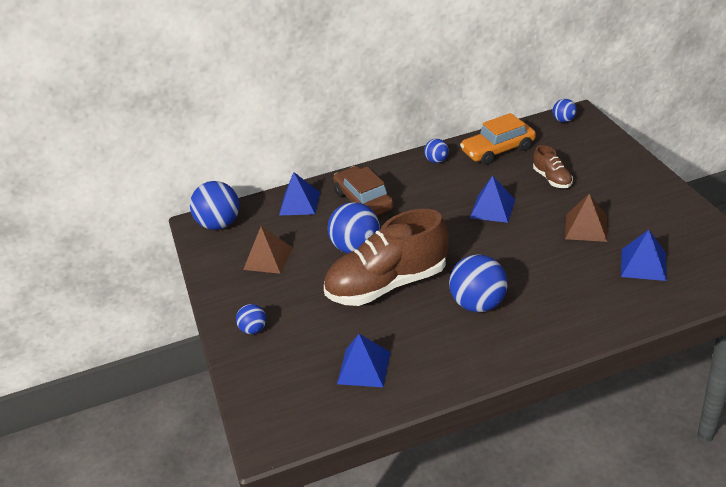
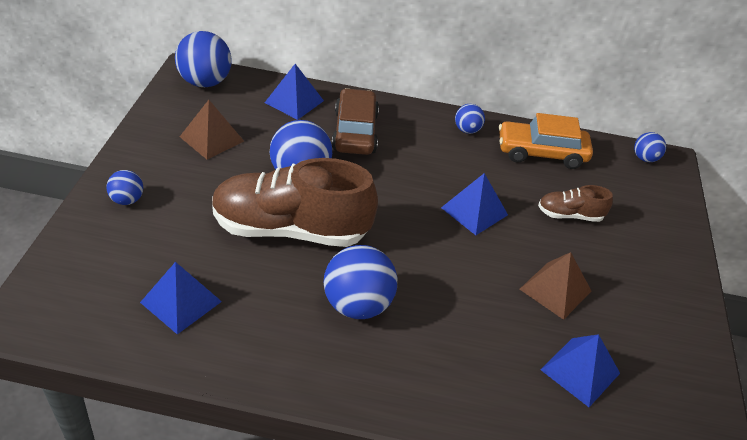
camera: 20 degrees right, 5 degrees up
brown shoe [533,145,573,188] -> brown shoe turned 90 degrees clockwise [538,185,613,222]

